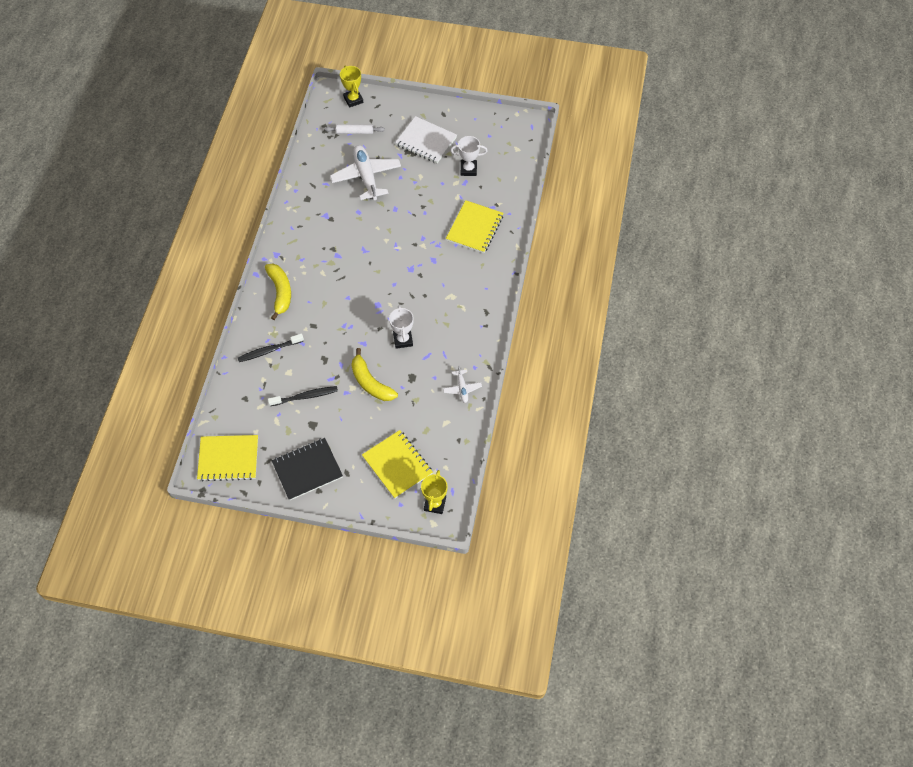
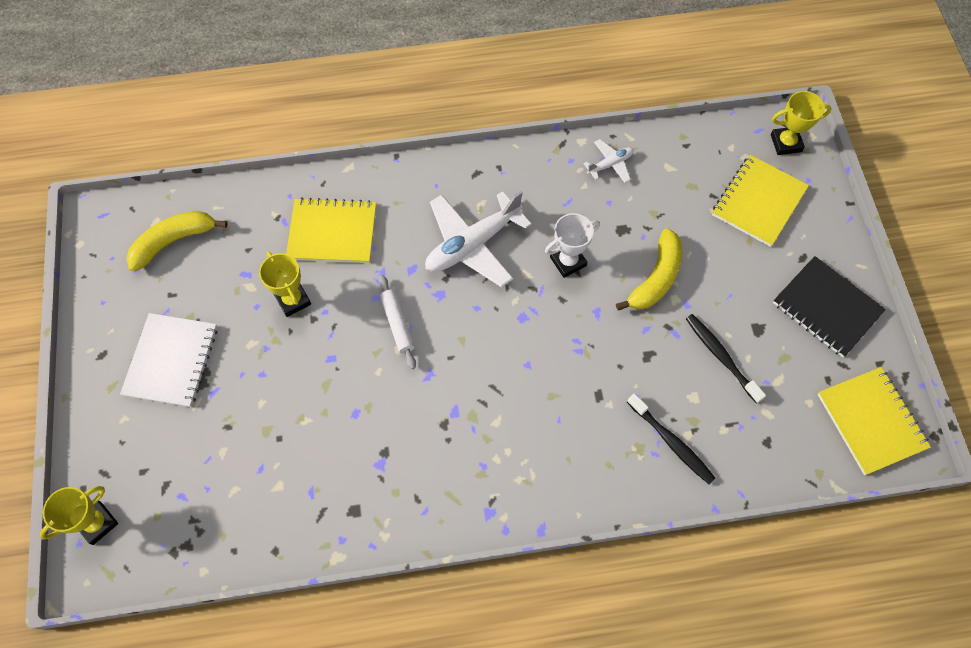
camera: 110 degrees left, 5 degrees up
yellow banana [265,264,291,320] -> yellow banana moved to [126,211,228,272]
white rolling pin [325,124,385,134] -> white rolling pin moved to [379,275,416,369]
white plane [330,145,401,200] -> white plane moved to [425,191,532,287]
white trophy [451,136,487,176] -> none
none -> yellow trophy [259,251,311,317]

